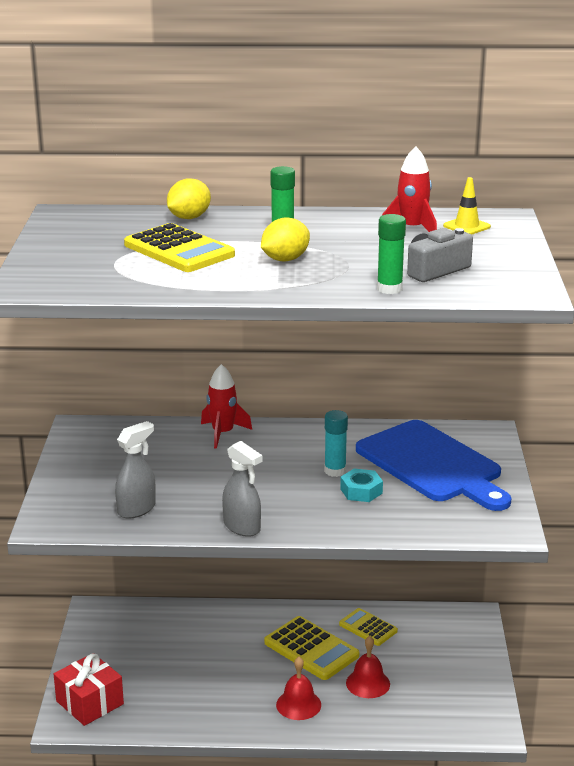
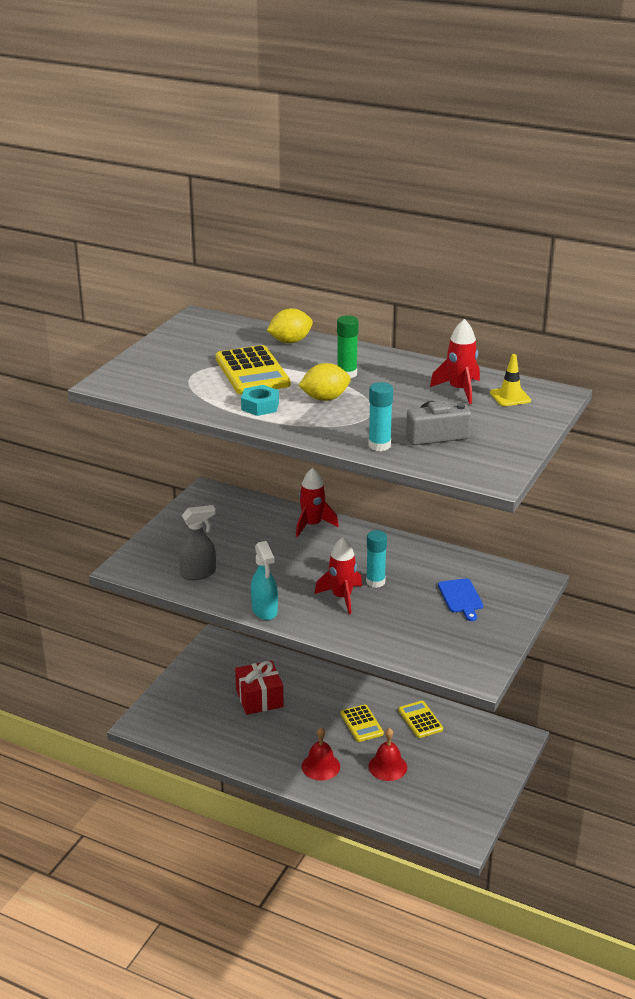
camera: 25 degrees right, 5 degrees up
red gift [54,653,124,726] -> red gift moved to [235,661,284,715]
grey spray bottle [222,441,263,537] -> turquoise spray bottle [251,541,278,620]
yellow calculator [264,616,359,680] -> yellow calculator [341,704,384,742], size x0.62
turquoise nut [340,468,383,502] -> turquoise nut moved to [241,385,279,416]
blue cutting board [356,420,511,511] -> blue cutting board [438,578,483,621], size x0.42
green glue stick [377,214,406,294] -> turquoise glue stick [368,382,393,451]
none -> red rocket [314,537,362,614]

